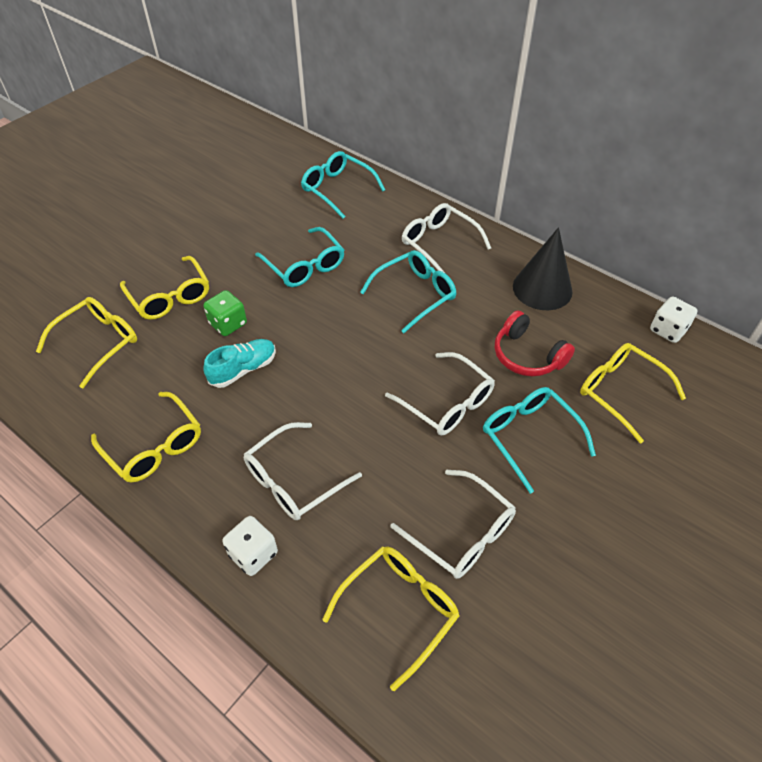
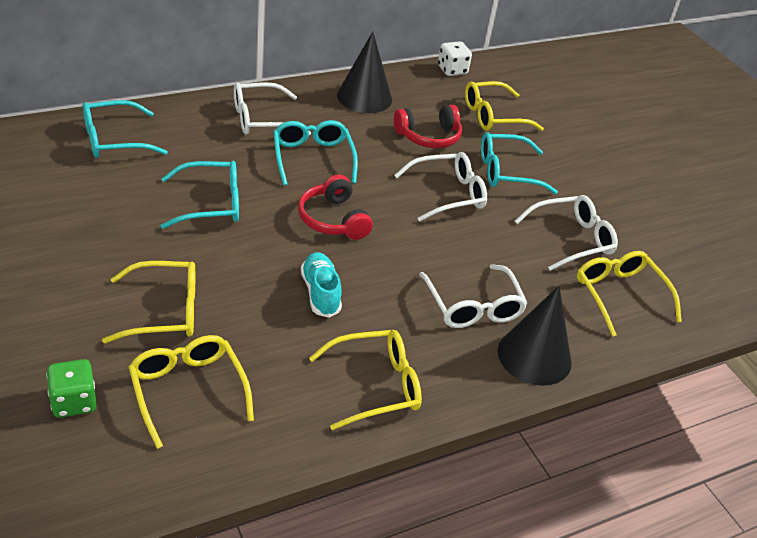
camera: 70 degrees left, 10 degrees down
green dice [203,290,247,336] -> green dice moved to [46,359,97,418]
white dice [223,516,278,576] -> black cone [498,286,572,386]
none -> red headphones [298,175,373,240]

